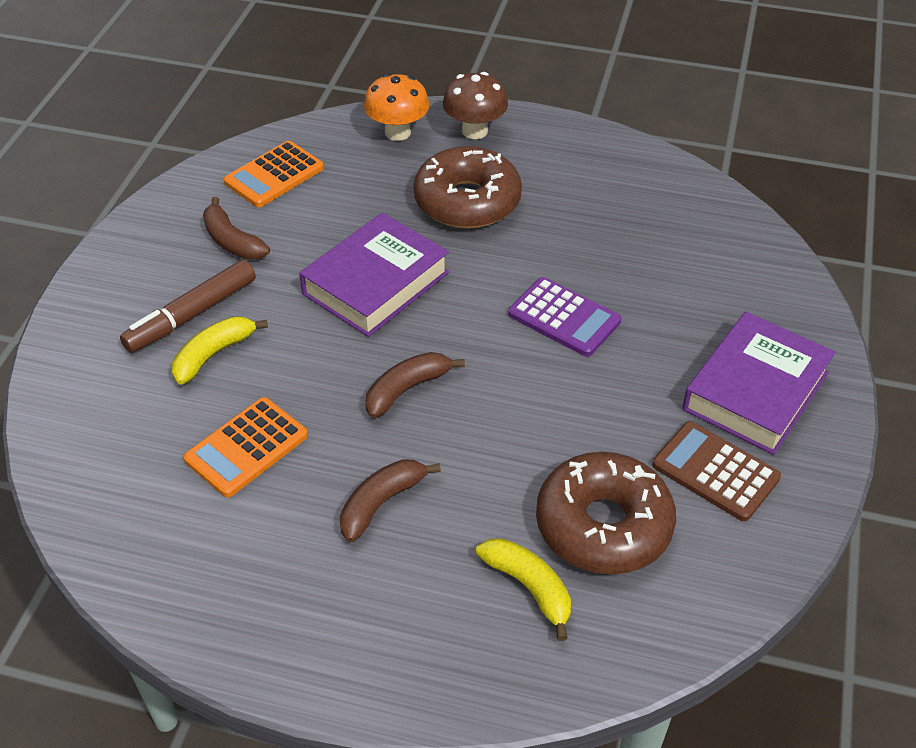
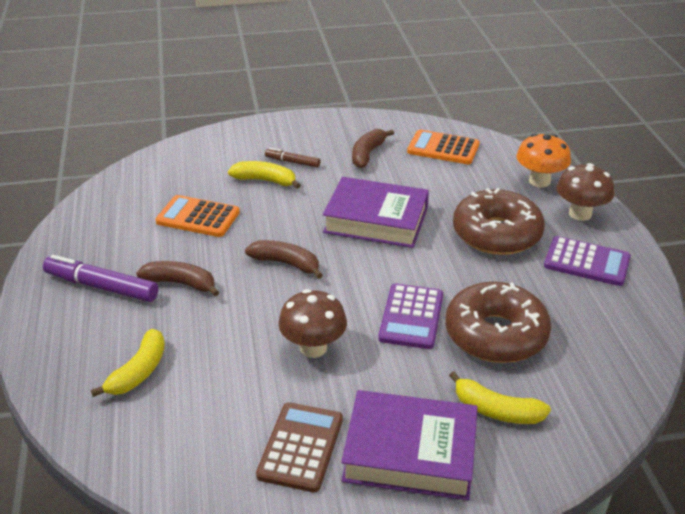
camera: 65 degrees right, 10 degrees down
brown marker [120,260,256,353] -> brown marker [265,148,321,168], size x0.56
brown donut [536,452,676,575] -> brown donut moved to [445,282,551,363]
none -> purple marker [43,255,158,302]
none -> brown mushroom [278,289,347,358]
none -> yellow banana [449,371,551,424]
none -> purple calculator [544,236,631,286]

